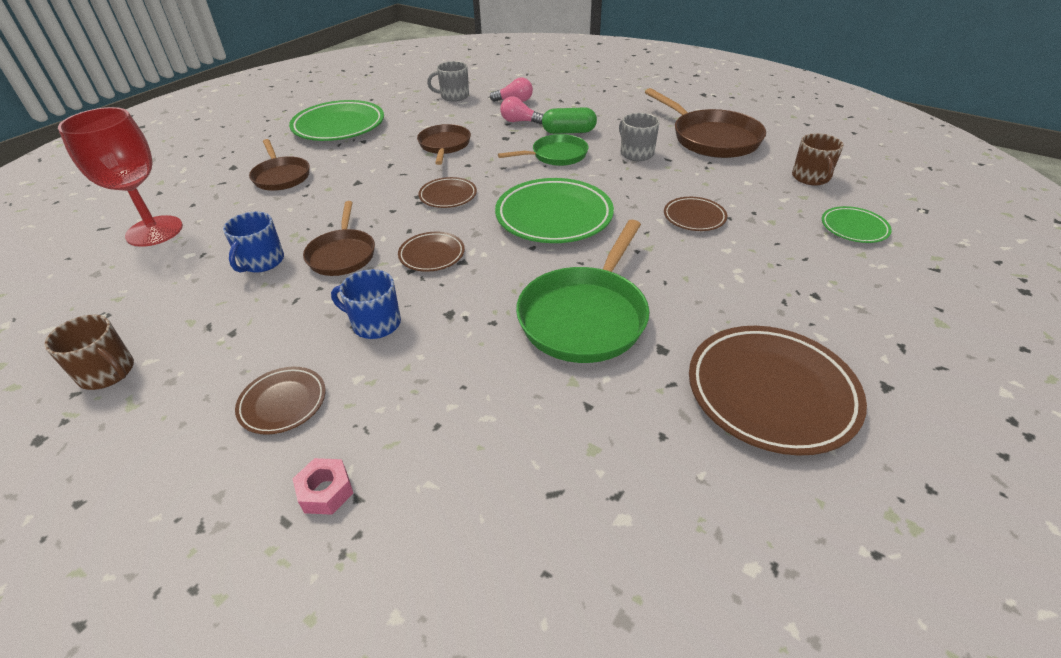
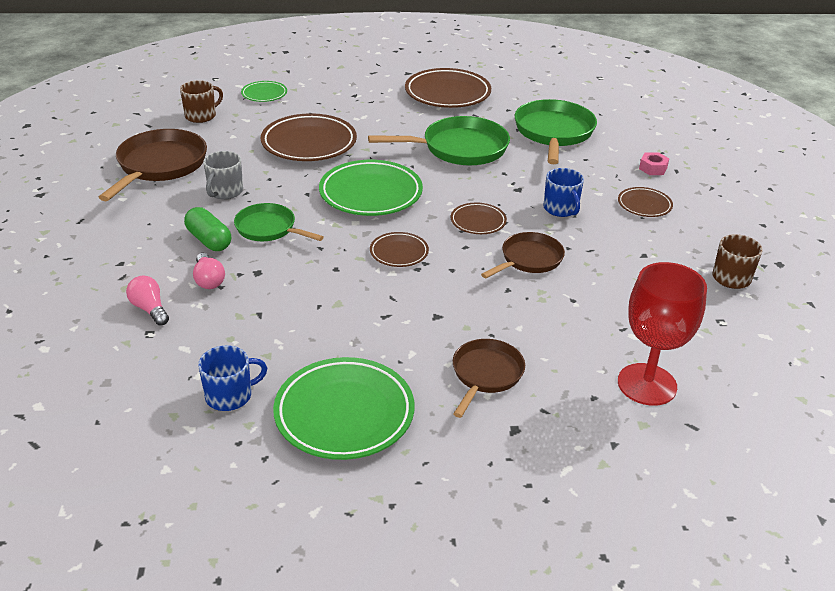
camera: 130 degrees left, 5 degrees down
blue mug [223,212,284,273] -> blue mug moved to [198,345,267,411]
brown pan [417,124,471,165] -> none
grey mug [427,61,469,102] -> none
brown plate [664,197,727,231] -> brown plate [261,113,357,161], size x1.92
none -> green pan [515,99,597,164]

